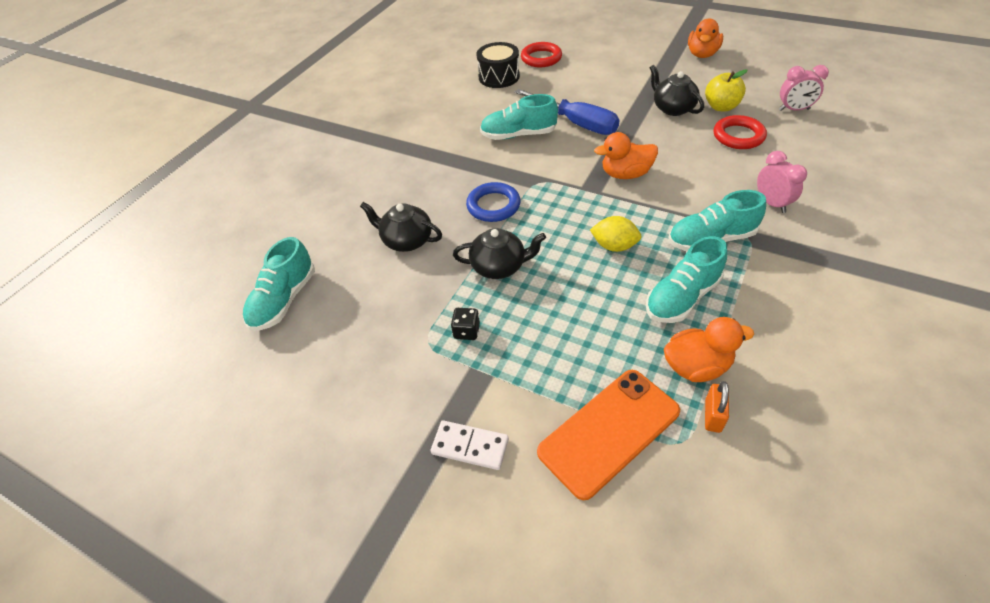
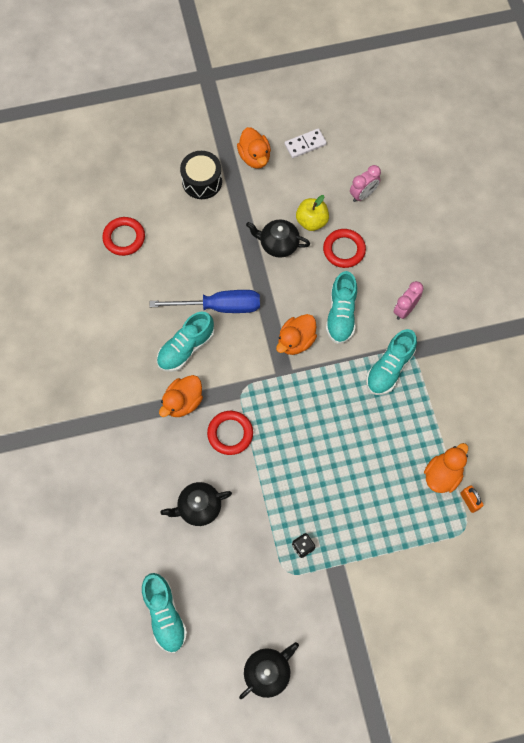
camera: 45 degrees left, 20 degrees up
white domino [431,420,509,470] -> white domino moved to [284,128,327,158]
black teapot [453,228,546,279] -> black teapot moved to [239,642,299,699]
blue ring [466,182,521,222] -> red ring [207,411,253,455]
black drum [476,42,520,88] -> black drum moved to [180,151,222,199]
orange phone [537,370,680,500] -> none
yellow lemon [590,216,642,252] -> none
turquoise shoe [646,236,727,323] -> turquoise shoe moved to [326,271,357,344]
pink clock [757,151,807,213] -> pink clock turned 75 degrees counterclockwise [394,281,423,320]
none -> orange duck [159,375,203,417]

